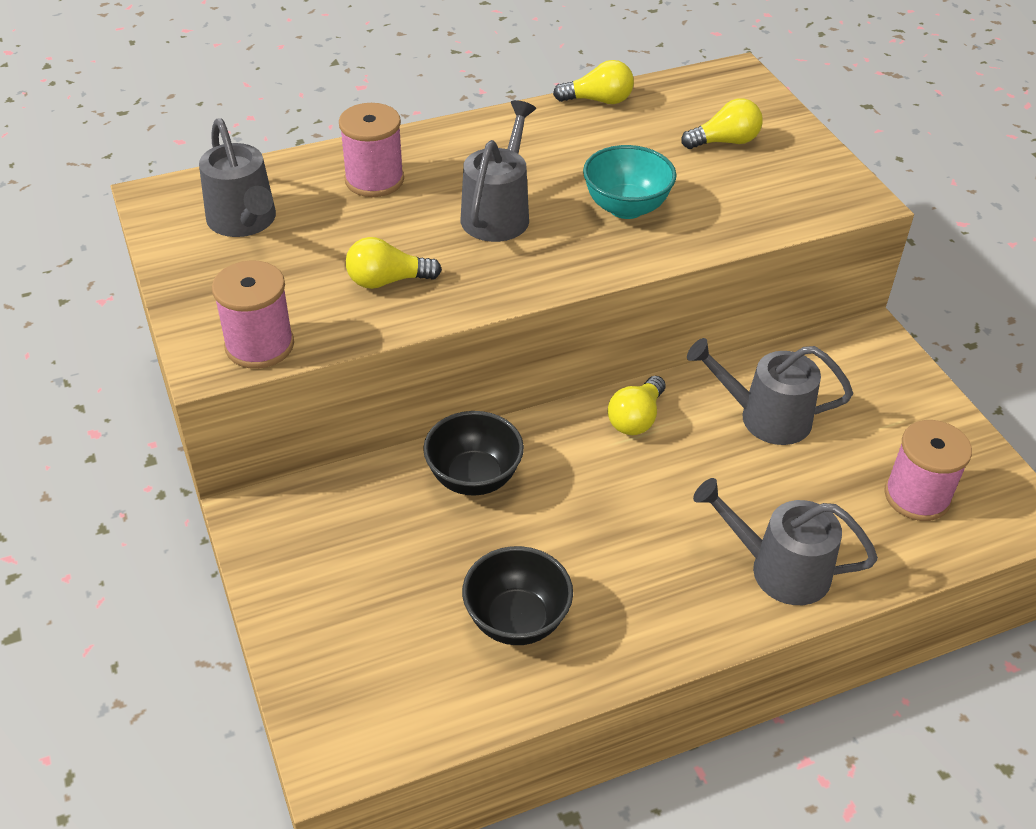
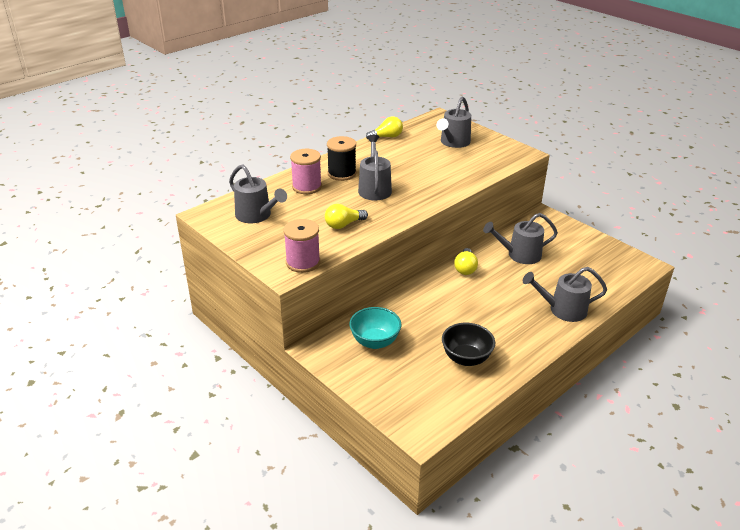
camera: 20 degrees left, 10 degrees down
black bowl [423,411,524,496] -> none
turquoise bowl [583,145,676,219] -> turquoise bowl moved to [349,307,402,349]
yellow light bulb [681,99,762,149] -> grey watering can [437,97,471,148]
pink spool [884,420,972,521] -> none
none -> black spool [327,136,356,181]

